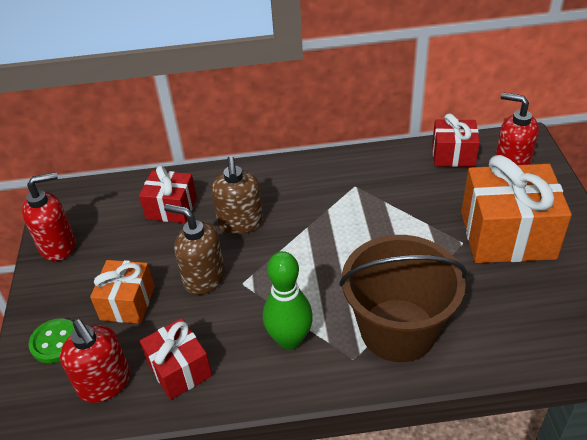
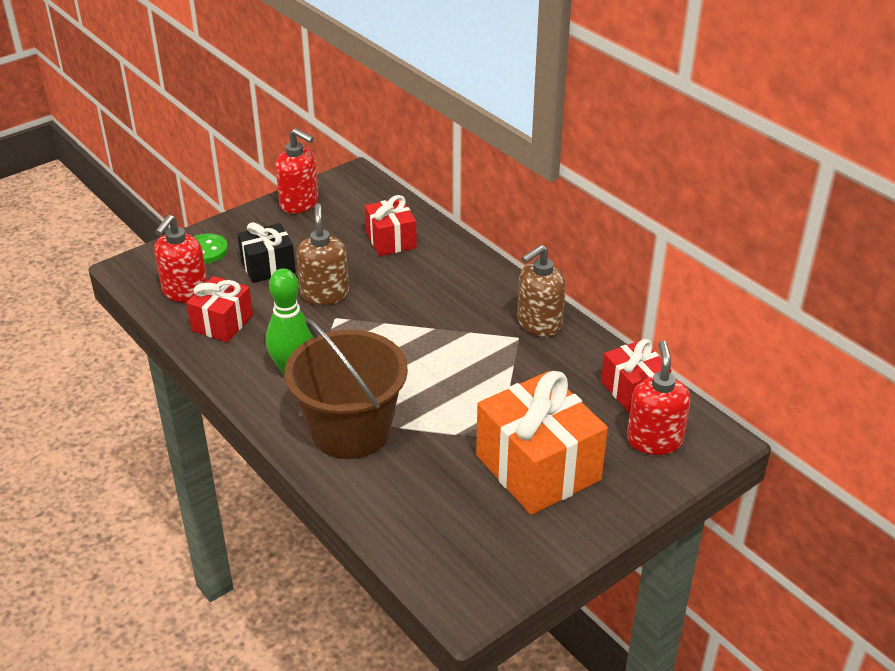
camera: 55 degrees right, 5 degrees down
orange gift [90,260,155,324] -> black gift [237,222,296,283]
brown soap dispenser [211,156,263,235] -> brown soap dispenser moved to [517,245,566,337]

